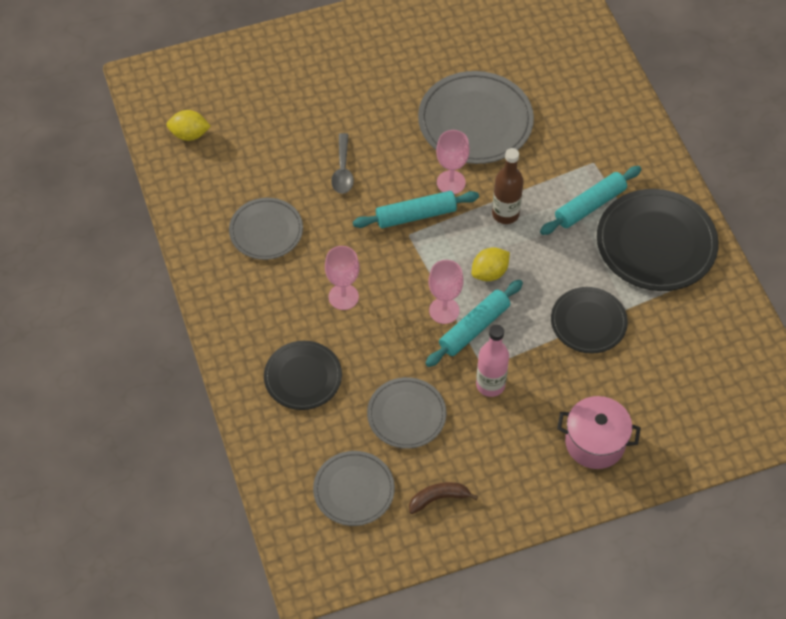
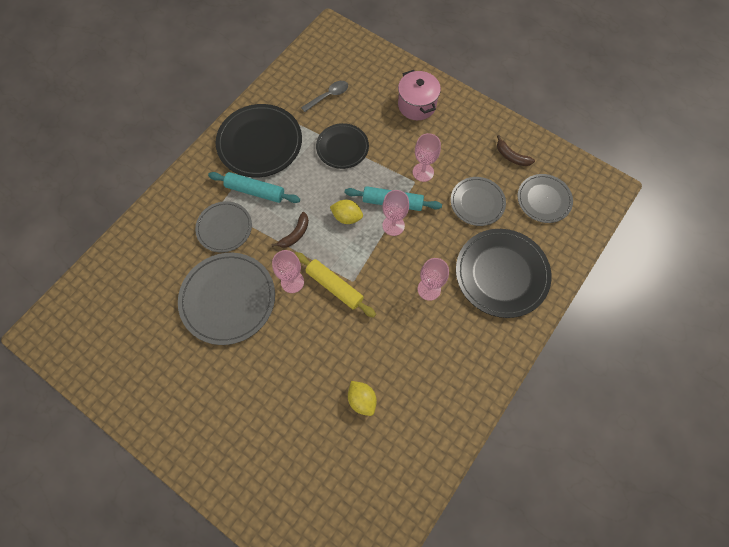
camera: 125 degrees left, 10 degrees up
yellow lemon [166,110,211,141] -> yellow lemon moved to [348,381,377,416]
grey plate [229,198,303,260] -> grey plate moved to [195,201,252,253]
black plate [264,341,342,410] -> black plate [456,229,552,318], size x1.63
grey spoon [331,133,354,194] -> grey spoon moved to [301,81,348,112]
turquoise rolling pin [353,191,479,228] -> yellow rolling pin [295,252,376,318]
pink bottle [476,325,509,397] -> pink goblet [413,133,441,182]
brown bottle [492,148,524,224] -> brown banana [272,212,309,248]

